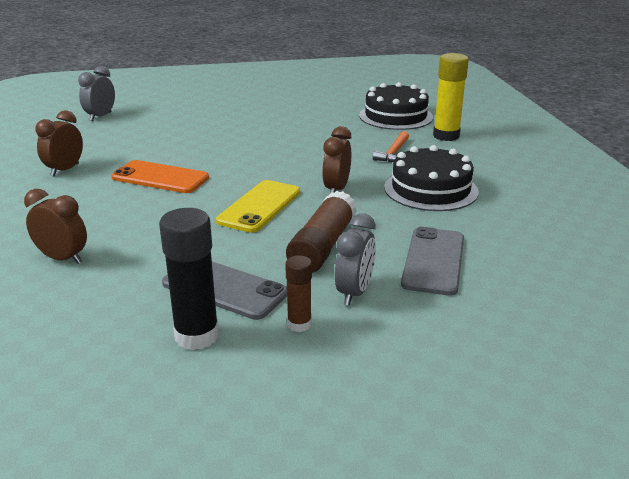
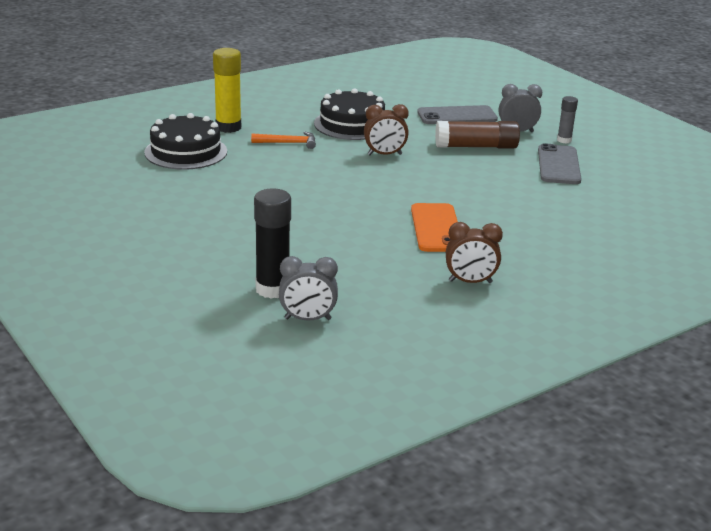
camera: 115 degrees left, 0 degrees up
brown clock [24,189,87,264] -> none
black glue stick [159,208,219,350] -> black glue stick moved to [254,188,291,299]
yellow phone [216,180,300,233] -> none
brown glue stick [285,255,312,332] -> grey glue stick [557,96,578,144]

